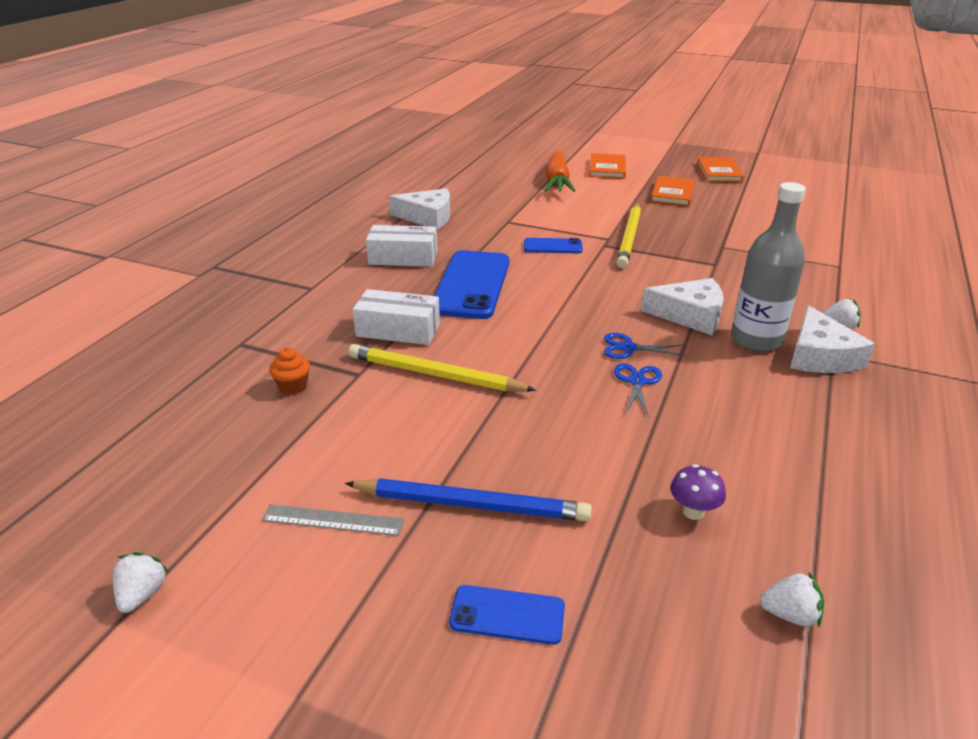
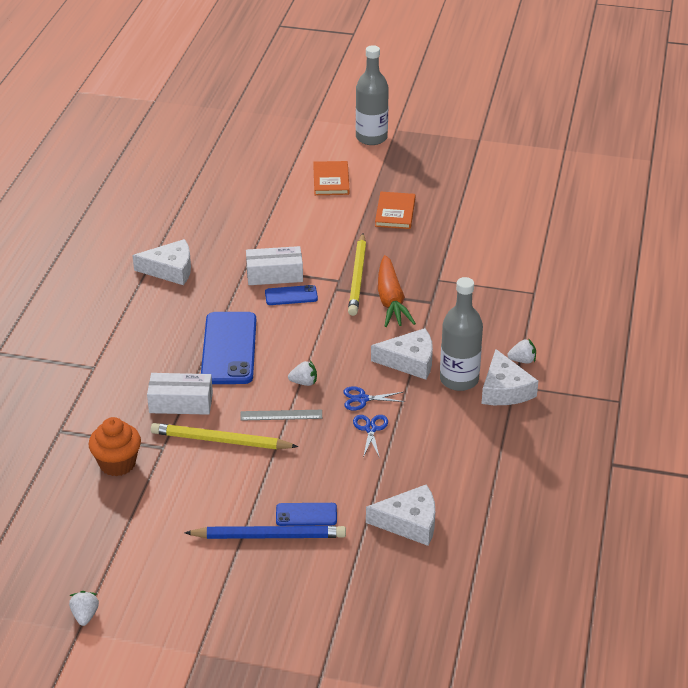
camera: 10 degrees left, 5 degrees up
grey ruler [262,504,404,536] -> grey ruler moved to [240,410,322,421]
orange cupcake [269,347,310,395] -> orange cupcake [89,417,141,476], size x1.75
white box [366,225,437,267] -> white box moved to [246,246,303,285]
blue phone [449,585,565,645] -> blue phone moved to [276,503,337,526]
orange carrot [545,151,576,192] -> orange carrot moved to [378,255,416,327]
purple mushroom [670,464,726,520] -> white cheese [366,484,435,546]
orange book [697,157,744,182] -> none
white strawberry [759,572,824,628] -> white strawberry moved to [288,361,317,386]
none -> grey bottle [356,45,389,145]

